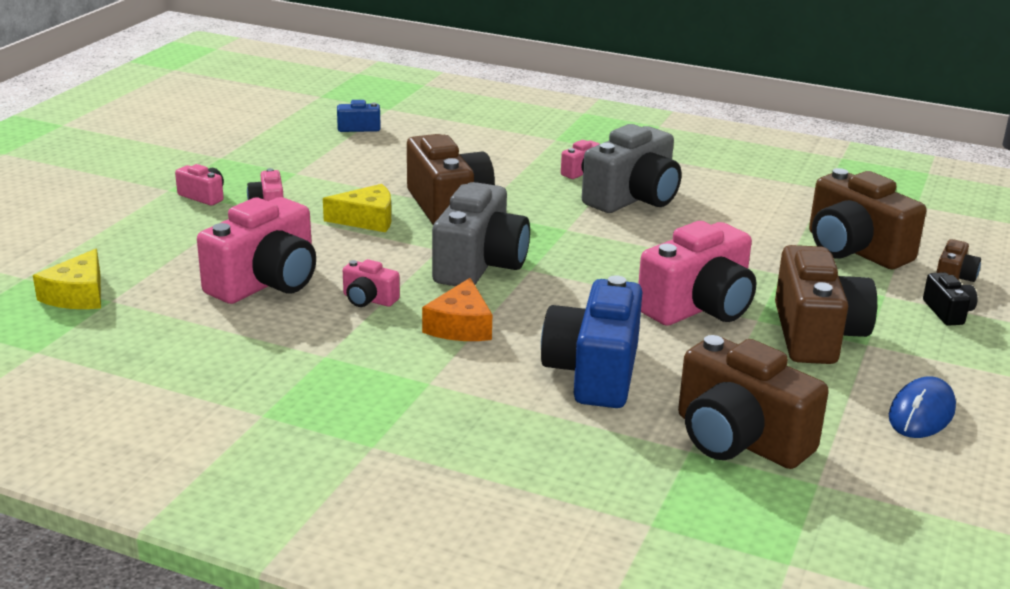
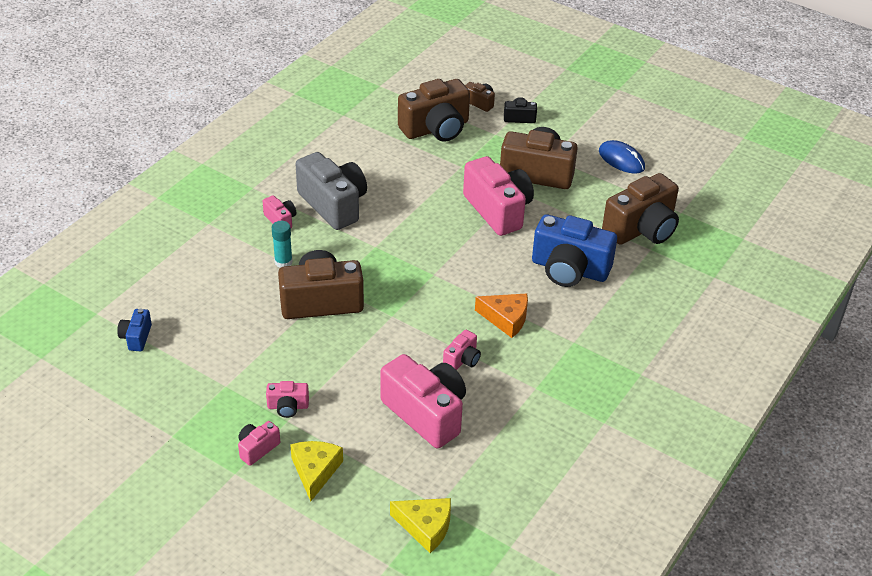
camera: 80 degrees left, 15 degrees up
yellow cheese [323,184,391,232] -> yellow cheese moved to [290,441,343,502]
grey camera [432,182,530,286] -> none
none -> turquoise glue stick [272,221,293,268]

